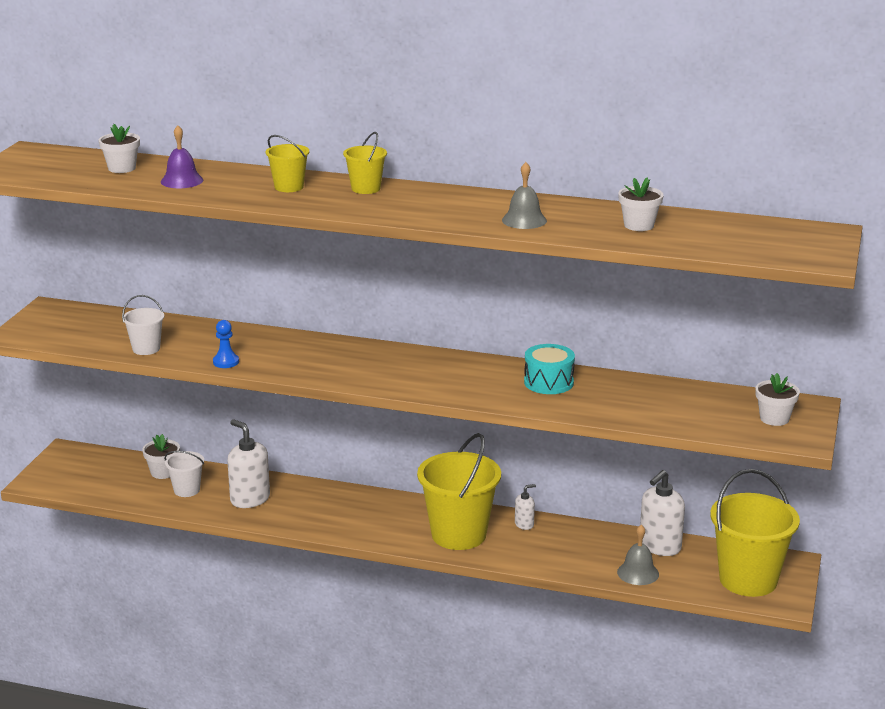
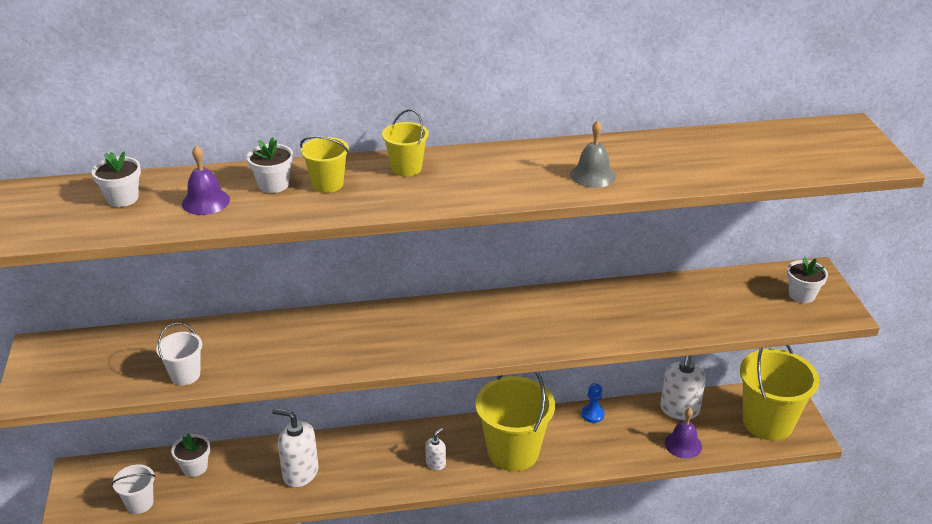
camera: 25 degrees left, 10 degrees up
white bucket [164,451,204,497] -> white bucket moved to [112,464,155,514]
blue pawn [213,320,239,368] -> blue pawn moved to [582,383,605,423]
white soap dispenser [515,484,536,530] -> white soap dispenser moved to [425,428,446,470]
turquoise drum [524,344,575,394] -> none
grey bell [617,525,659,585] -> purple bell [665,408,702,458]
white flower pot [618,177,663,231] -> white flower pot moved to [247,137,293,193]

